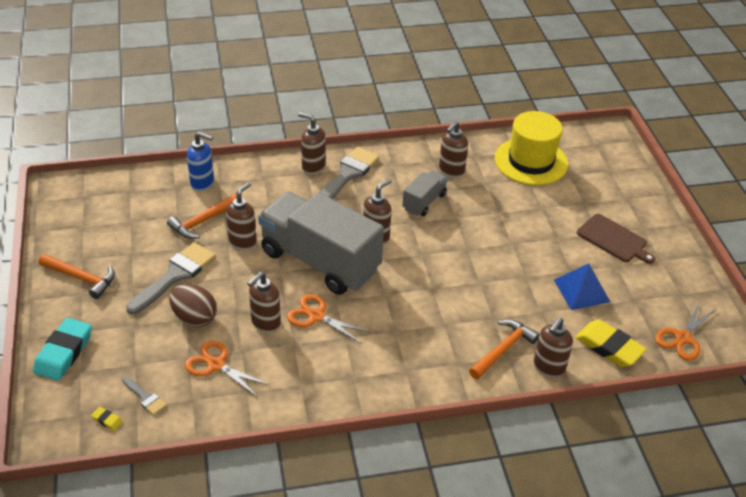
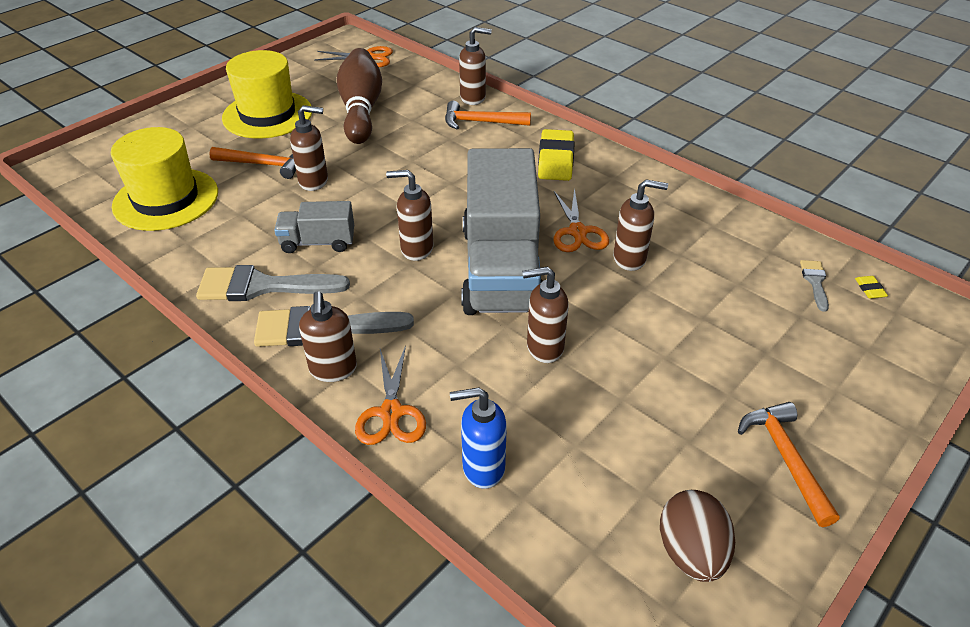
camera: 125 degrees left, 0 degrees up
turquoise eraser [33,318,92,381] -> none
grey brush [126,242,216,315] -> grey brush moved to [196,265,350,301]
orange hammer [167,193,237,239] -> orange hammer moved to [209,147,296,179]
brown egg [169,284,217,327] -> brown egg moved to [660,490,735,582]
orange scissors [185,340,270,397] -> orange scissors moved to [355,345,426,445]
blue soap dispenser [187,132,214,191] -> blue soap dispenser turned 75 degrees counterclockwise [450,387,507,489]
brown soap dispenser [439,121,468,178] -> brown soap dispenser moved to [290,105,328,191]
blue pyramid [554,264,610,310] -> brown bowling pin [337,48,382,144]
yellow eraser [575,320,647,367] -> yellow eraser moved to [538,129,575,181]
brown cutting board [577,214,656,264] -> yellow hat [222,50,312,138]

